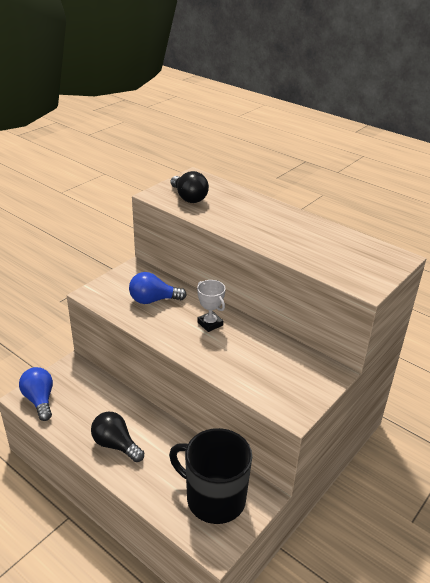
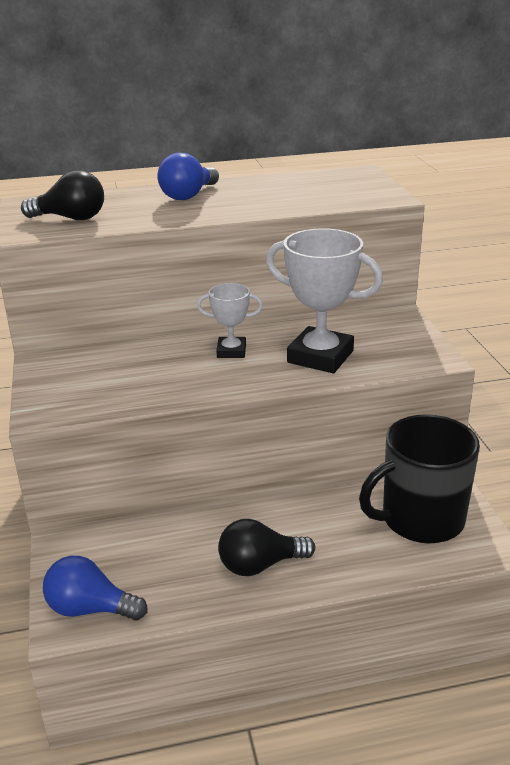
camera: 50 degrees left, 5 degrees down
blue light bulb [129,272,187,304] -> blue light bulb moved to [157,153,219,200]
none -> white trophy [266,228,383,373]

